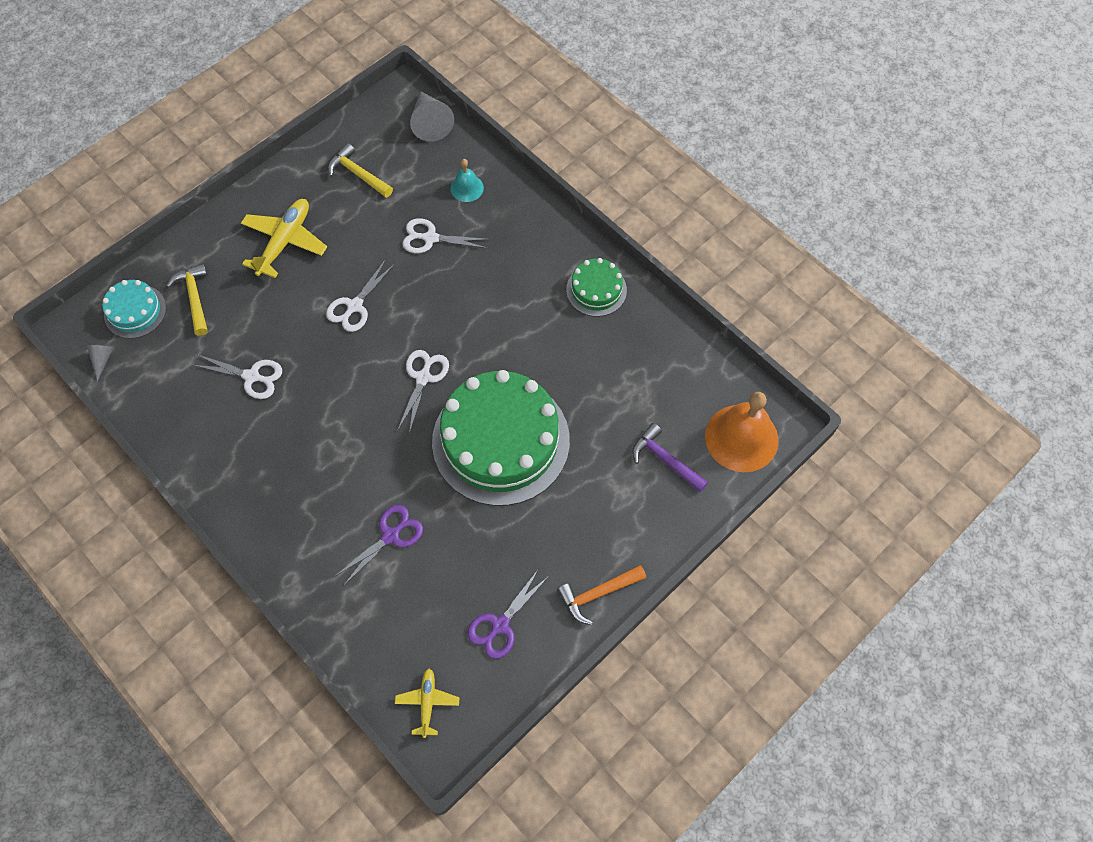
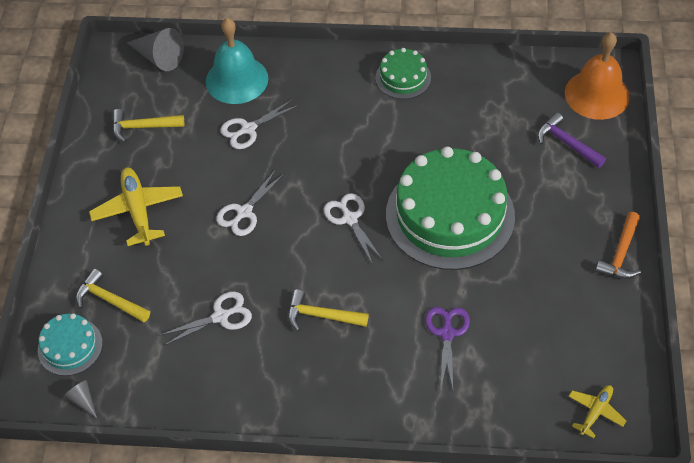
camera: 40 degrees left, 10 degrees down
white scissors [326,259,395,332] -> white scissors turned 45 degrees clockwise [216,169,285,236]
yellow plane [395,668,460,738] -> yellow plane turned 75 degrees clockwise [568,385,626,439]
turquoise bell [450,159,484,202] -> turquoise bell [206,18,268,104], size x1.97
purple scissors [467,570,549,659] -> none
purple hammer [632,423,708,492] -> purple hammer turned 45 degrees clockwise [538,112,606,168]
none -> yellow hammer [288,289,369,331]

